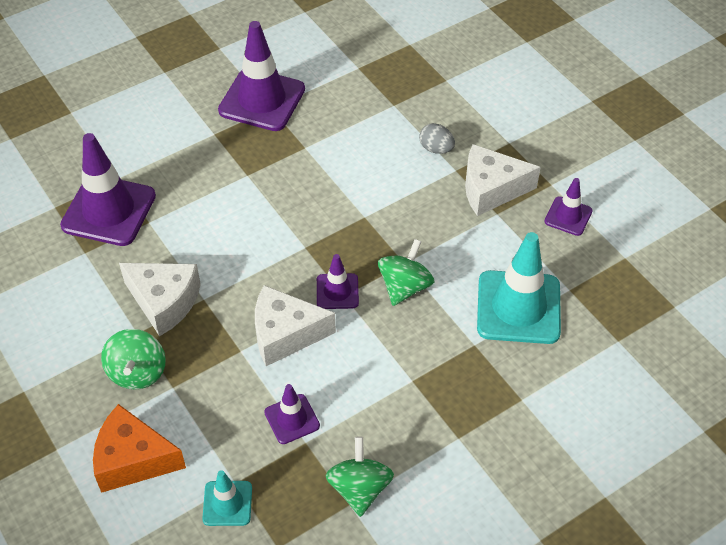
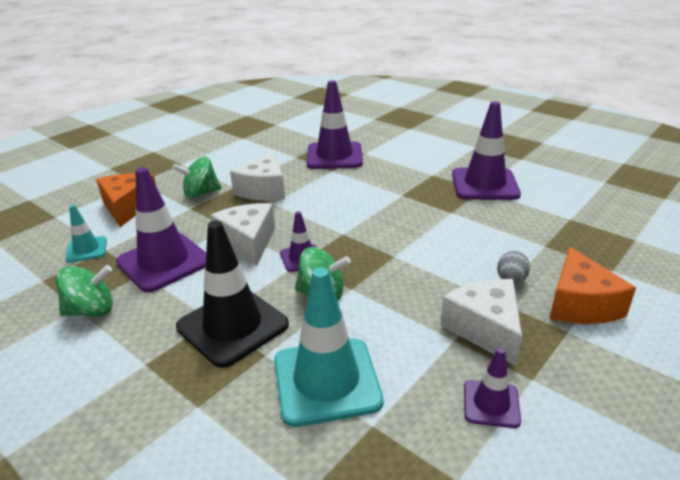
camera: 75 degrees right, 20 degrees down
purple traffic cone [264,384,320,444] -> purple traffic cone [116,167,206,292], size x1.94
none -> black traffic cone [176,221,289,368]
none -> orange cheese [549,247,636,324]

